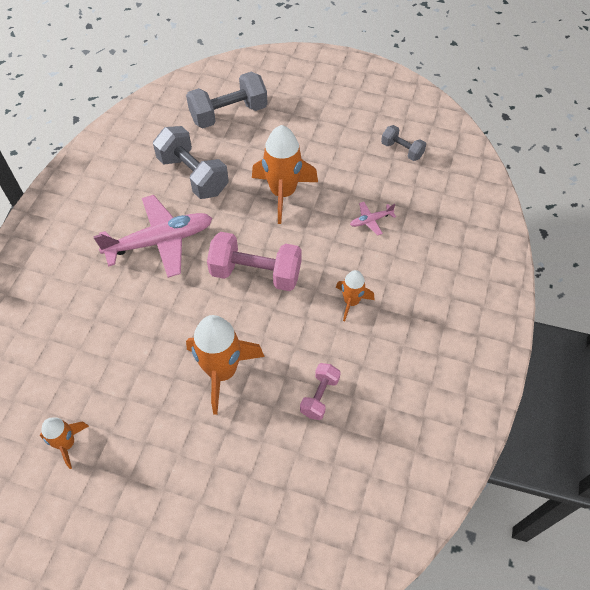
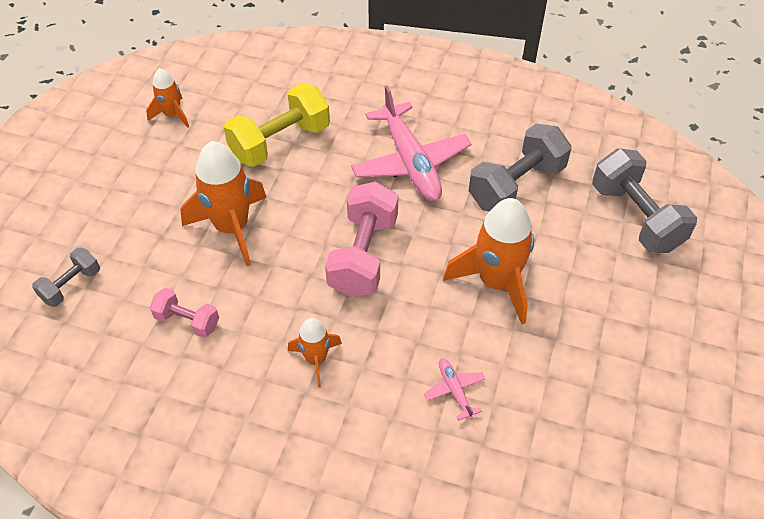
camera: 90 degrees right, 5 degrees down
grey dumbbell [381,125,426,161] -> grey dumbbell moved to [32,248,100,307]
none -> yellow dumbbell [224,83,330,167]

